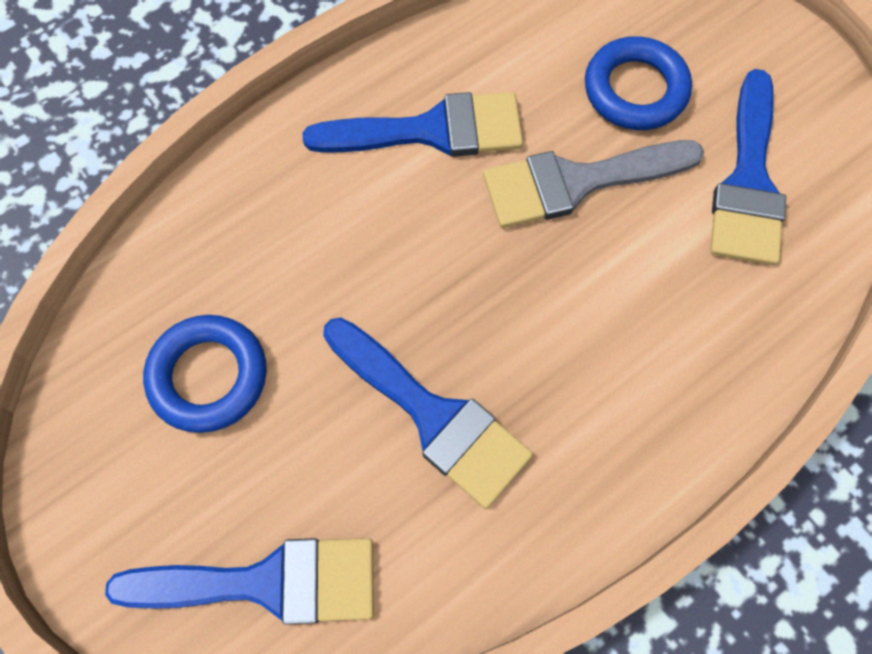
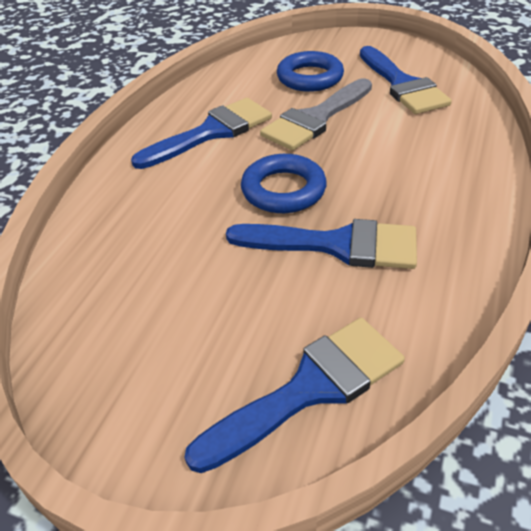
camera: 30 degrees left, 25 degrees down
blue ring [143,315,267,433] -> blue ring moved to [241,154,327,213]

